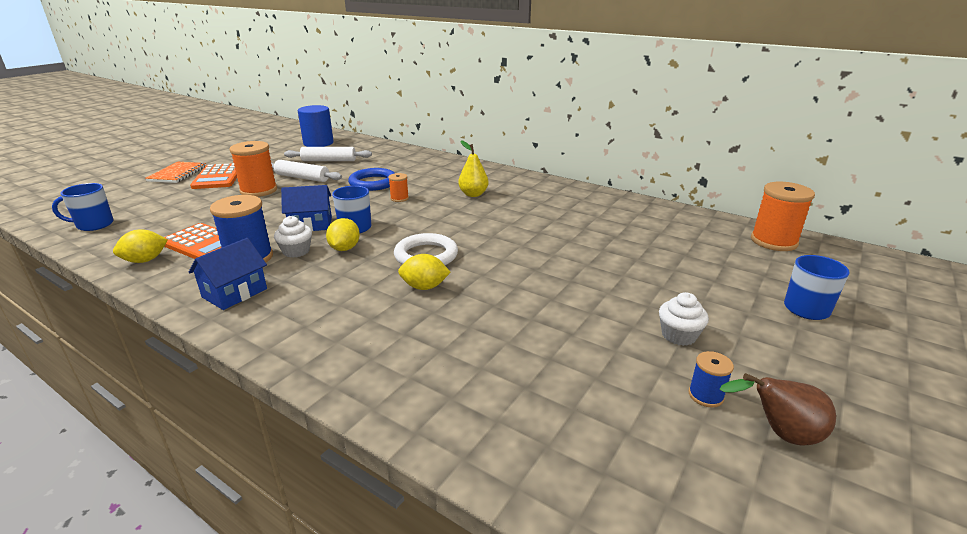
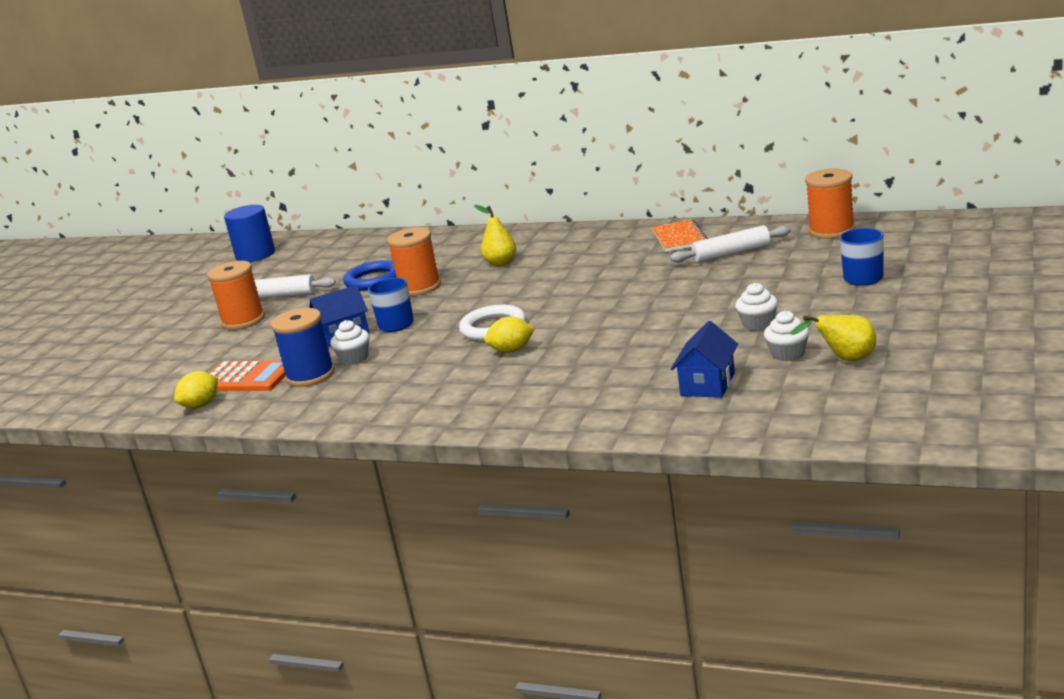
camera: 10 degrees left, 5 degrees down
blue mug [52,183,114,231] -> none
orange notebook [145,162,206,183] -> orange notebook moved to [652,219,708,252]
blue house [189,238,267,310] -> blue house moved to [671,321,738,398]
orange calculator [190,163,237,189] -> none
white rolling pin [284,147,372,161] -> white rolling pin moved to [670,225,791,263]
yellow lemon [326,218,360,251] -> none
orange spool [388,173,409,202] -> orange spool [387,227,441,296], size x1.99
blue spool [689,351,734,408] -> white cupcake [764,311,809,361]
brown pear [720,373,836,446] -> yellow pear [790,315,876,361]

